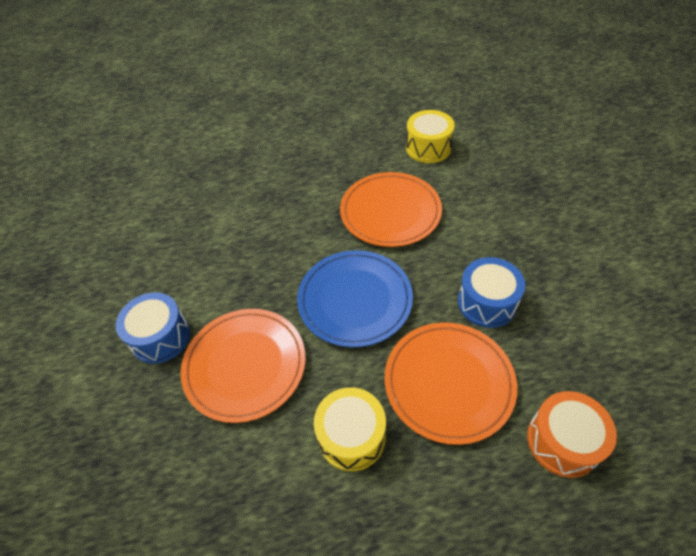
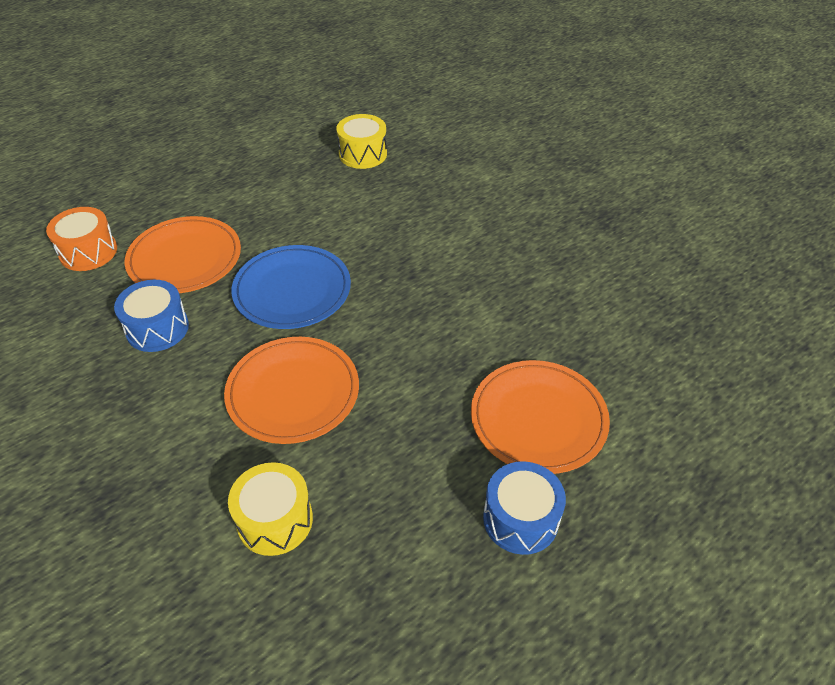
camera: 150 degrees right, 5 degrees down
blue drum [116,292,190,364] -> blue drum moved to [483,461,566,555]
orange plate [181,309,306,423] -> orange plate moved to [471,360,610,474]
yellow drum [314,387,386,471] -> yellow drum moved to [336,114,387,169]

